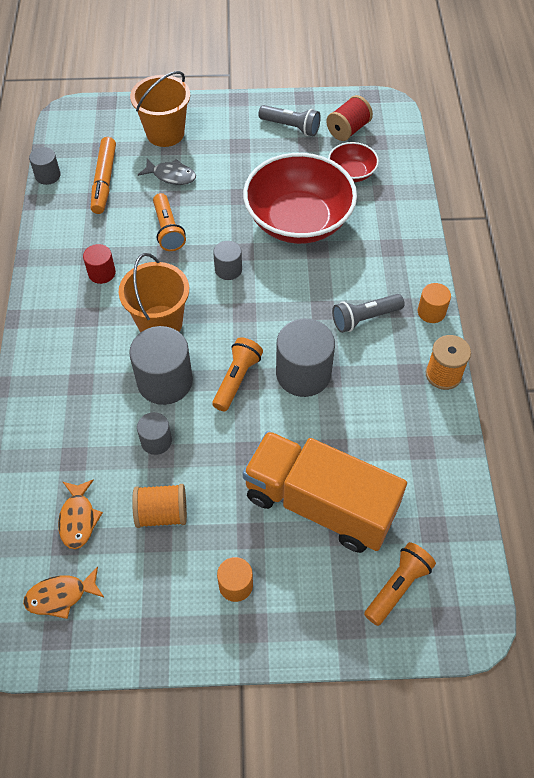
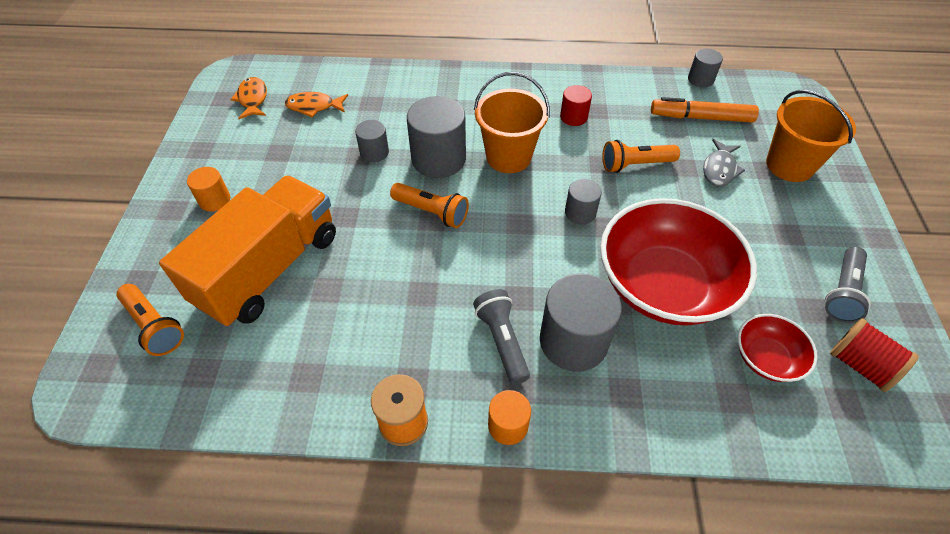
camera: 95 degrees right, 5 degrees down
orange spool [132,484,187,528] -> none
grey cylinder [276,319,335,397] -> grey cylinder moved to [540,273,622,372]

